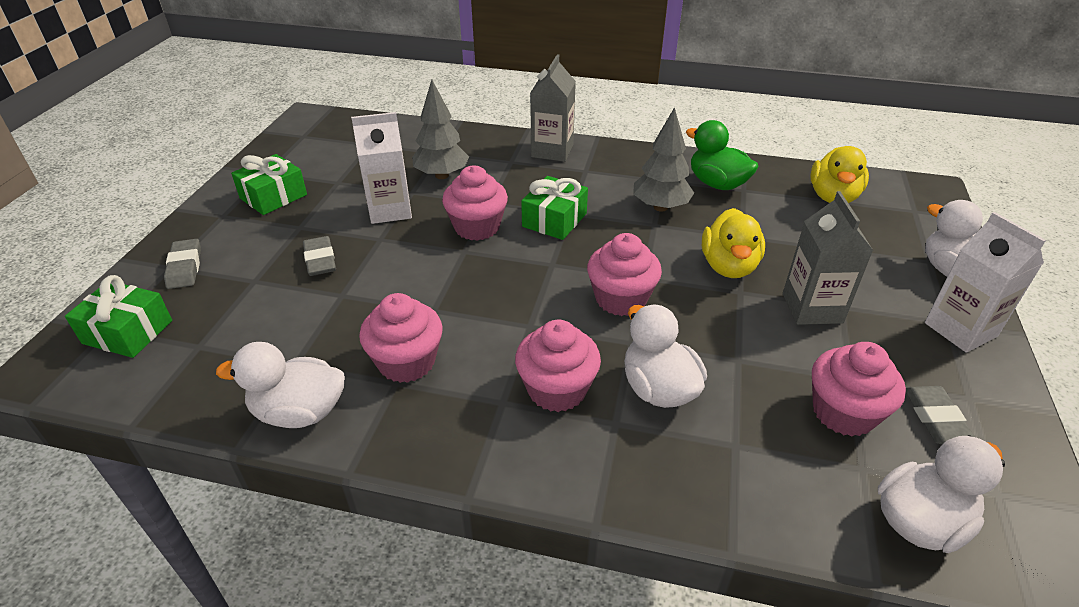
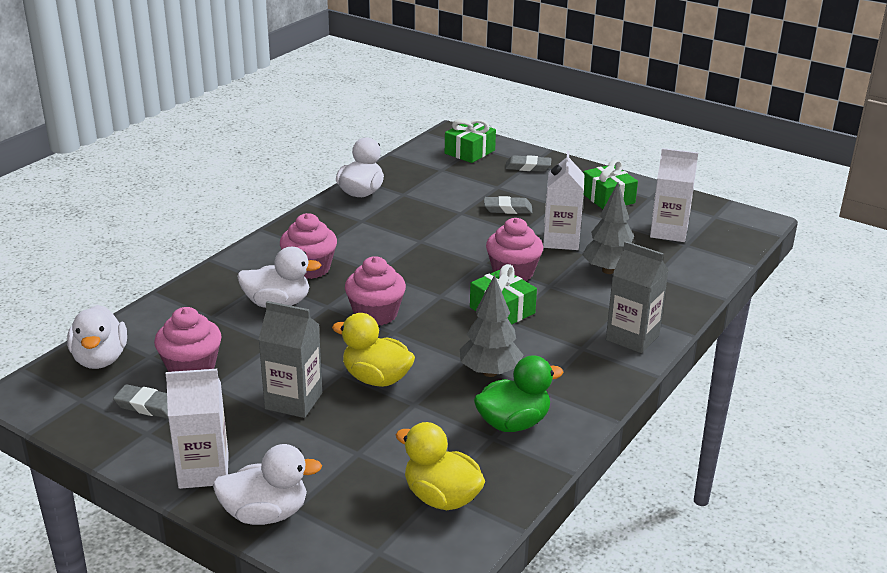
camera: 110 degrees right, 10 degrees down
pink cupcake [359,293,443,383] -> none
none -> white carton [650,148,698,242]

